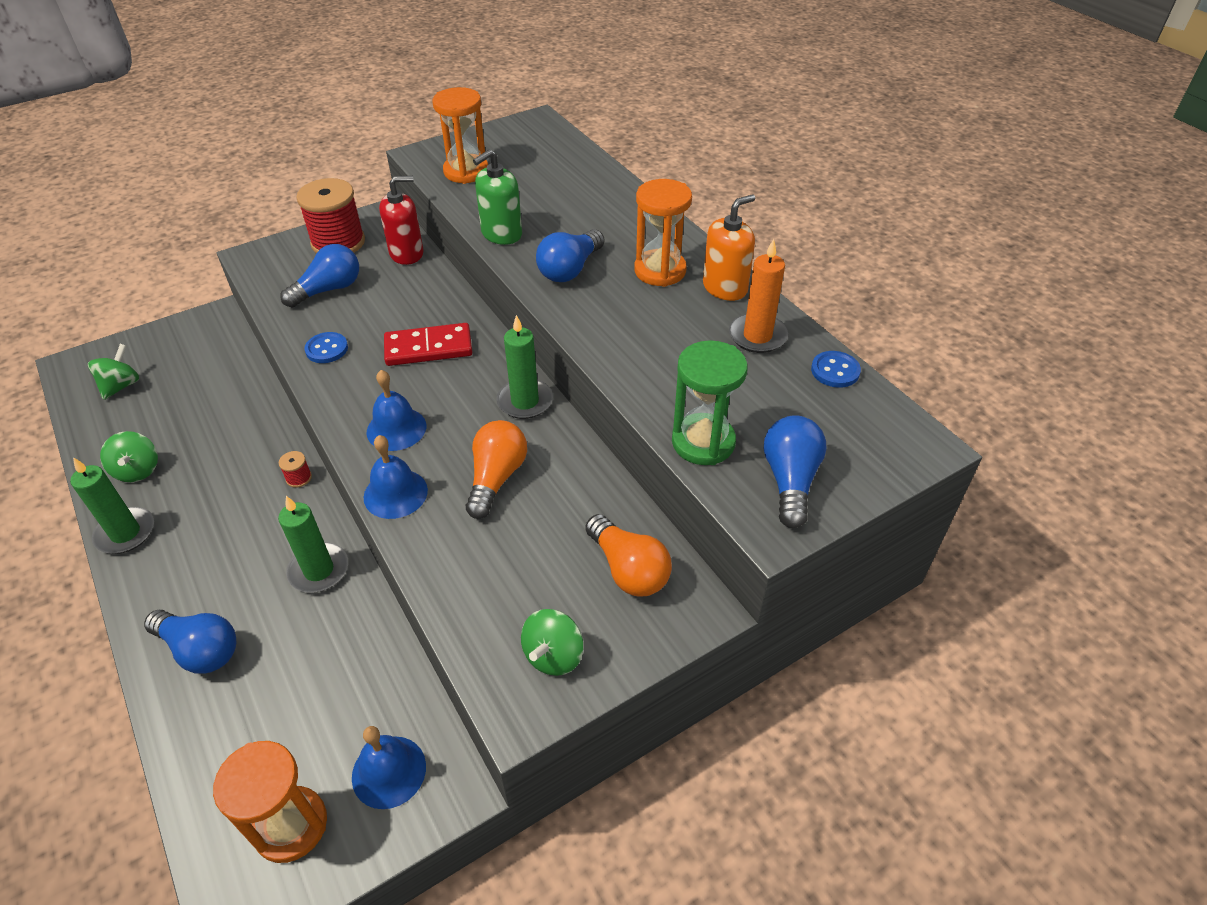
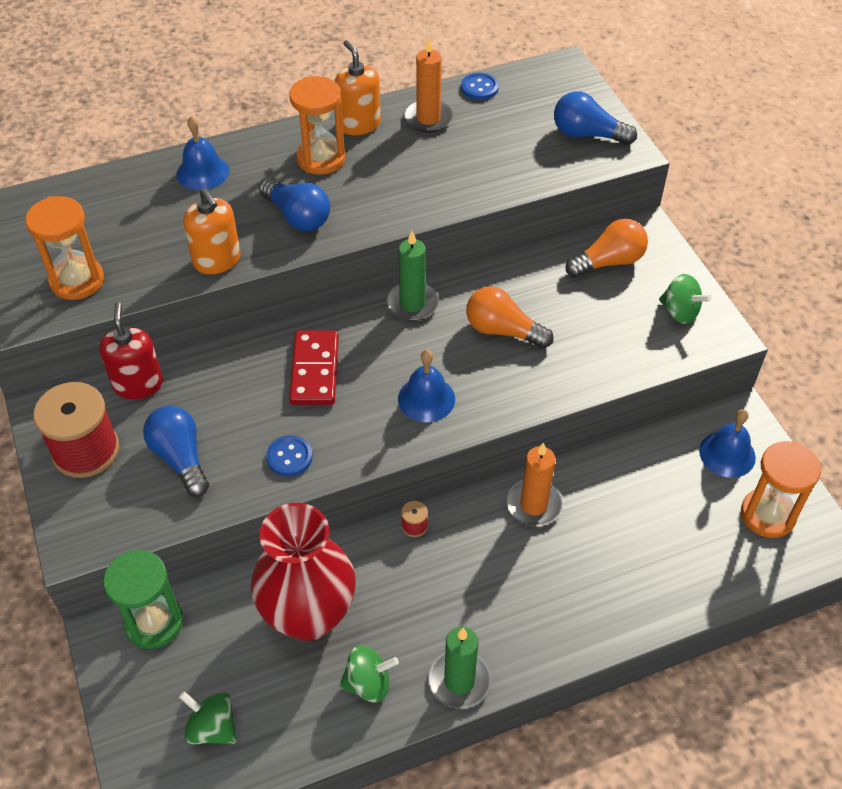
camera: 80 degrees left, 5 degrees up
blue light bulb [144,610,236,674] -> none
green candle [278,496,348,593] -> orange candle [506,442,563,526]
blue bell [363,435,428,519] -> blue bell moved to [177,116,229,190]
green soap dispenser [473,149,522,245] -> orange soap dispenser [183,188,241,274]
green hourglass [672,340,748,465] -> green hourglass moved to [103,550,183,649]
none -> red vase [251,503,356,641]

